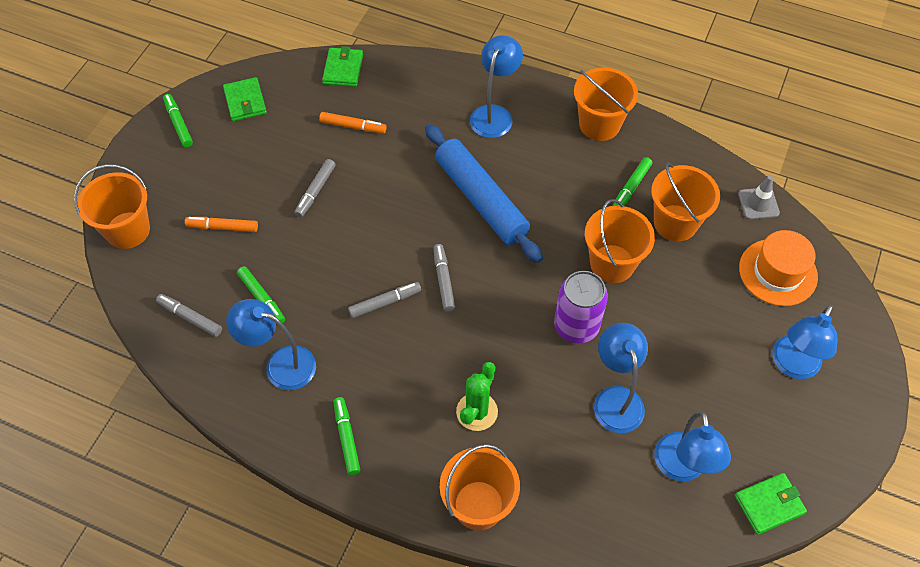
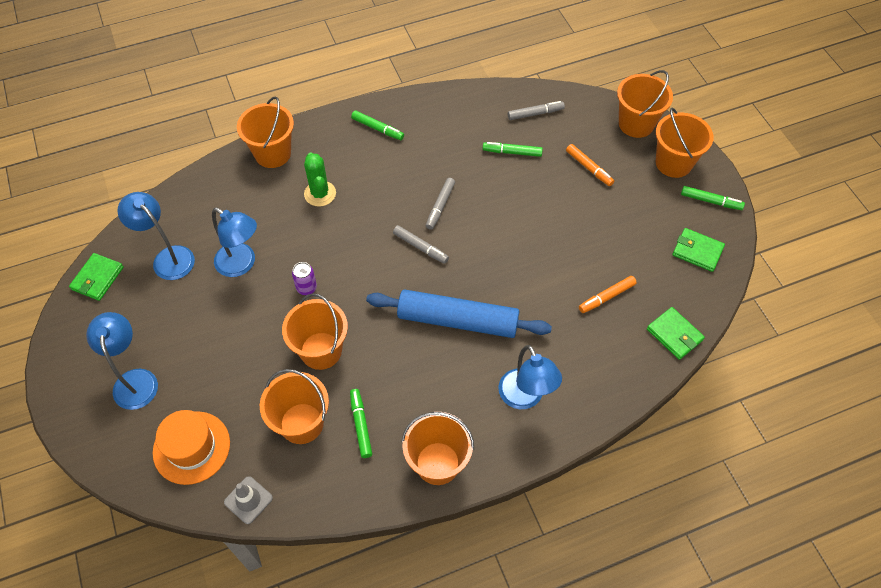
camera: 135 degrees right, 0 degrees up
orange marker [185,217,258,232] -> orange marker turned 90 degrees clockwise [566,144,614,186]
blue lamp [226,299,316,390] -> none
grey marker [294,159,336,217] -> none
purple can [554,271,608,343] -> purple can [292,262,317,295], size x0.53
none -> orange bucket [656,108,714,178]

